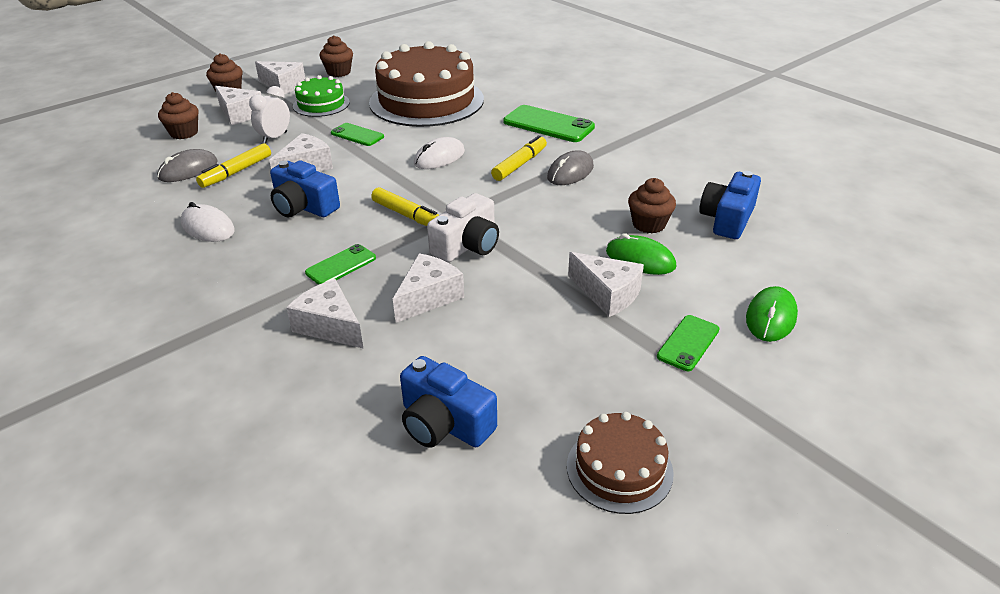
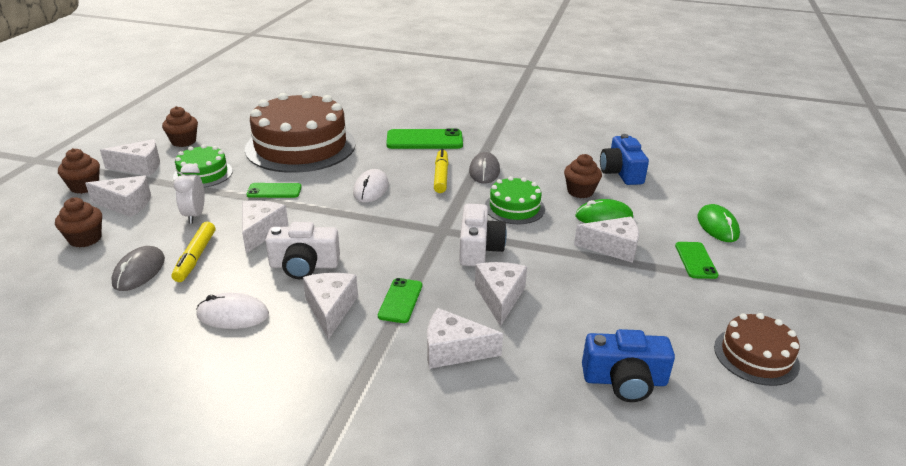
camera: 35 degrees left, 5 degrees down
blue camera [270,161,340,217] -> white camera [265,222,340,279]
yellow marker [371,187,439,226] -> none
none -> white cheese [303,273,358,340]
none -> green cake [485,176,545,224]

